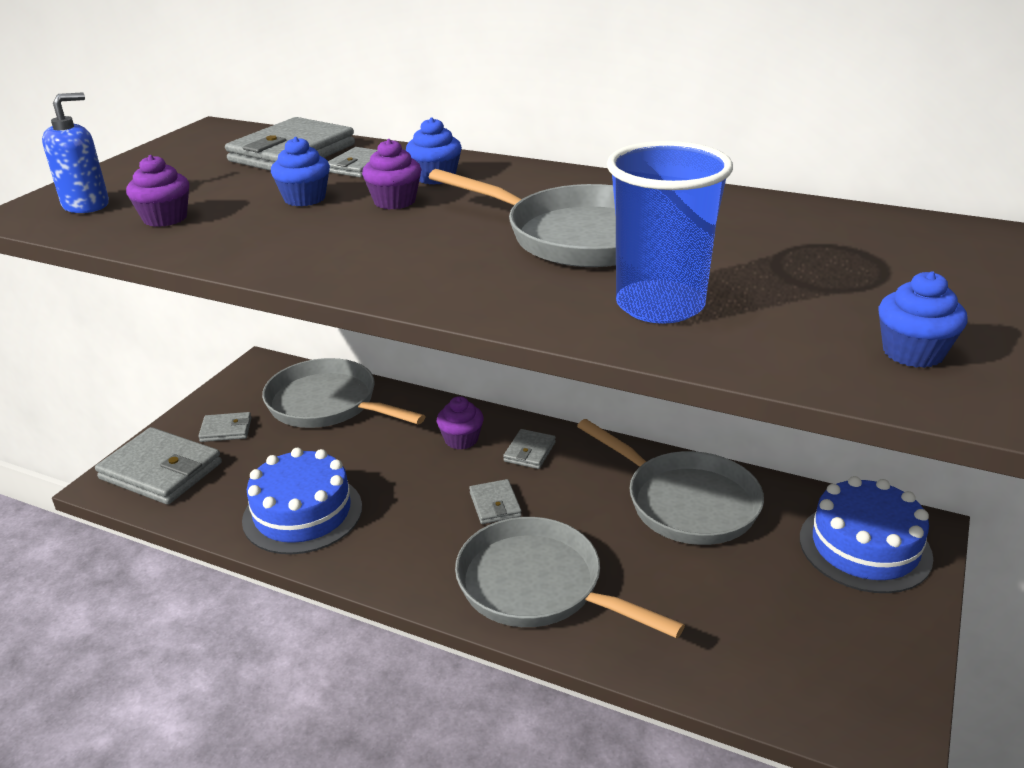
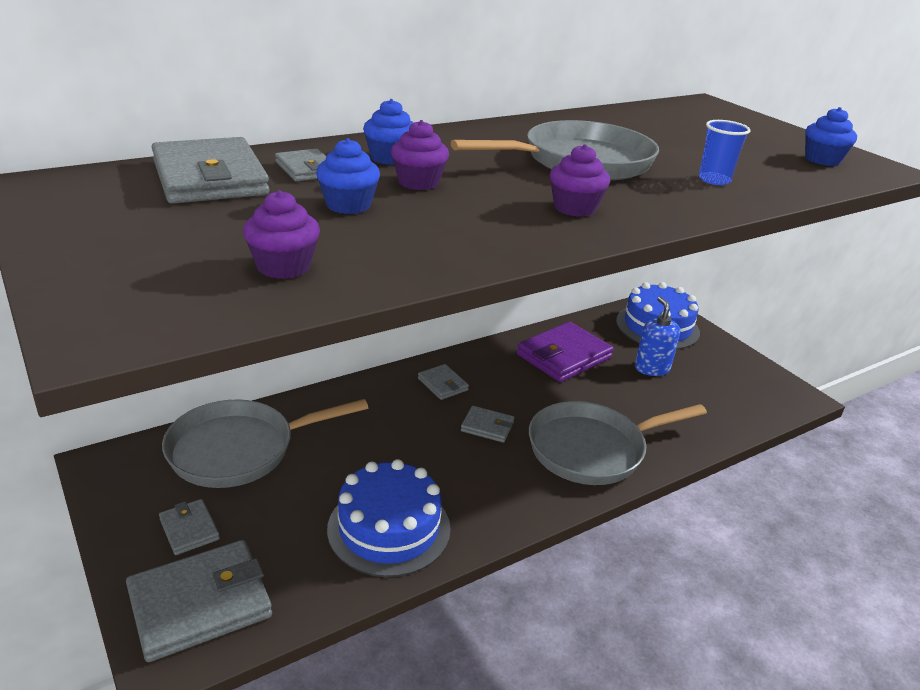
camera: 60 degrees left, 0 degrees up
blue soap dispenser [42,92,109,213] -> blue soap dispenser moved to [635,297,680,376]
grey wallet [198,412,252,442] -> grey wallet turned 60 degrees counterclockwise [159,499,220,555]
purple cupcake [437,396,484,449] -> purple cupcake moved to [550,144,610,217]
grey pan [577,419,764,545] -> purple wallet [517,322,614,382]
blue cup [607,141,733,324] -> blue cup [699,120,751,185], size x0.51

